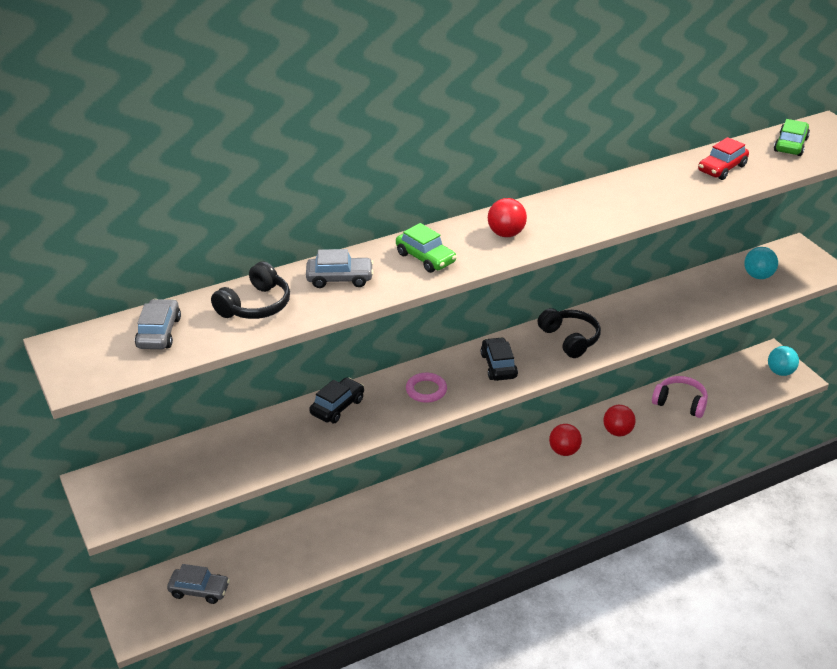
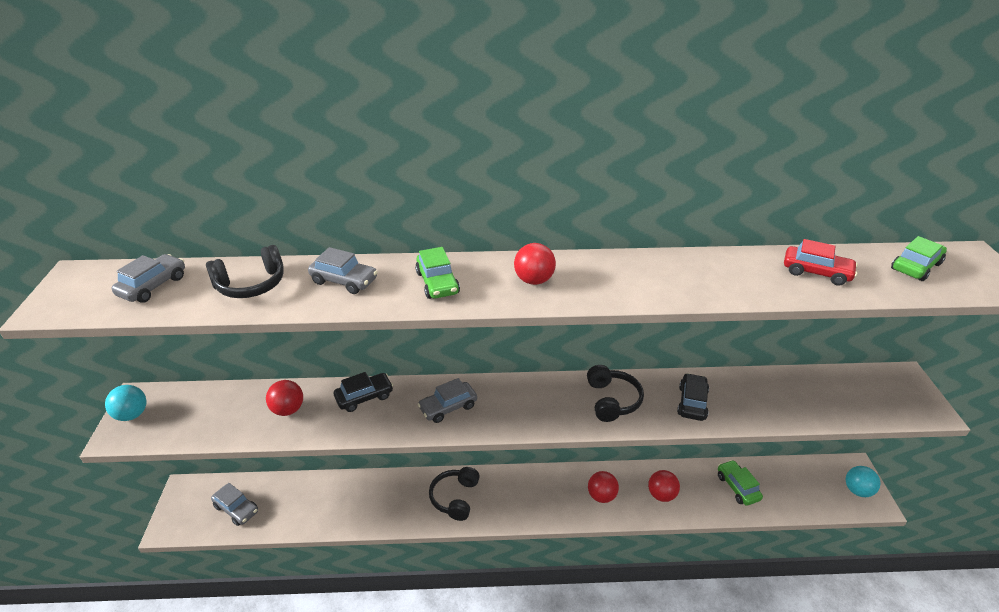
camera: 25 degrees right, 0 degrees up
pink ring [406,373,447,403] -> grey car [417,378,477,423]
black car [481,337,518,381] -> black car moved to [677,373,709,421]
pink headphones [652,376,708,418] -> green car [718,460,763,506]
red car [698,137,749,180] -> red car turned 135 degrees counterclockwise [784,239,858,286]
turquoise ball [744,247,778,279] -> turquoise ball moved to [105,385,147,421]
none -> red ball [266,380,303,416]
none -> black headphones [429,467,480,521]

